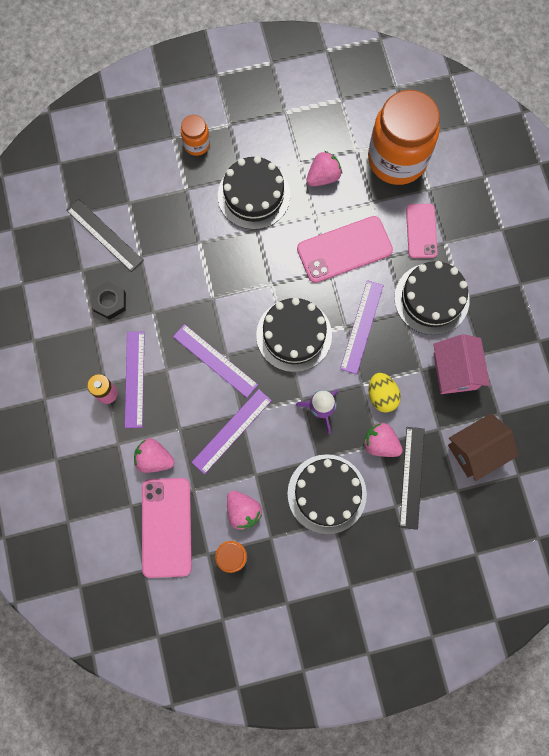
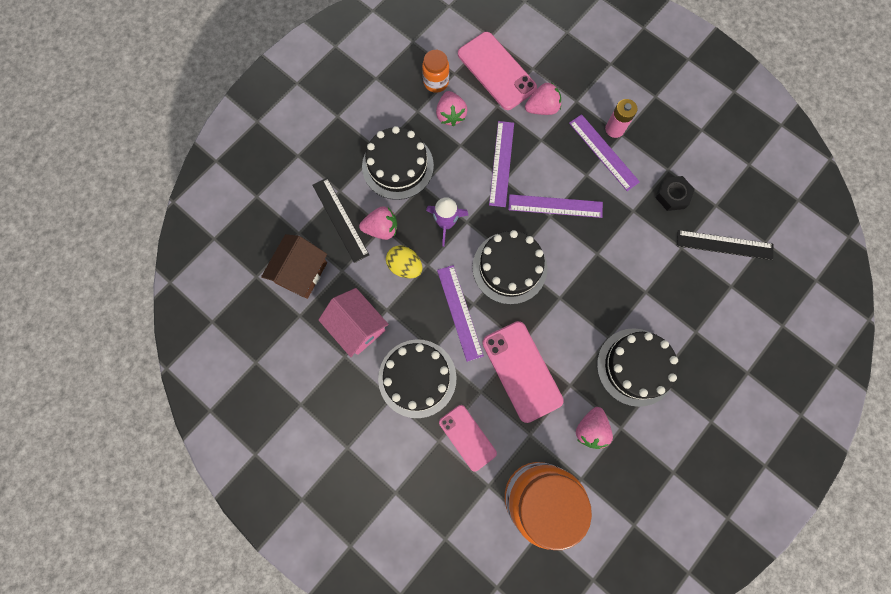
camera: 145 degrees right, 0 degrees up
orange jar [181,115,210,156] -> none
pink strawberry [227,491,262,531] -> pink strawberry turned 120 degrees counterclockwise [436,91,468,127]
pink phone [297,216,393,283] -> pink phone turned 60 degrees counterclockwise [482,321,564,423]

